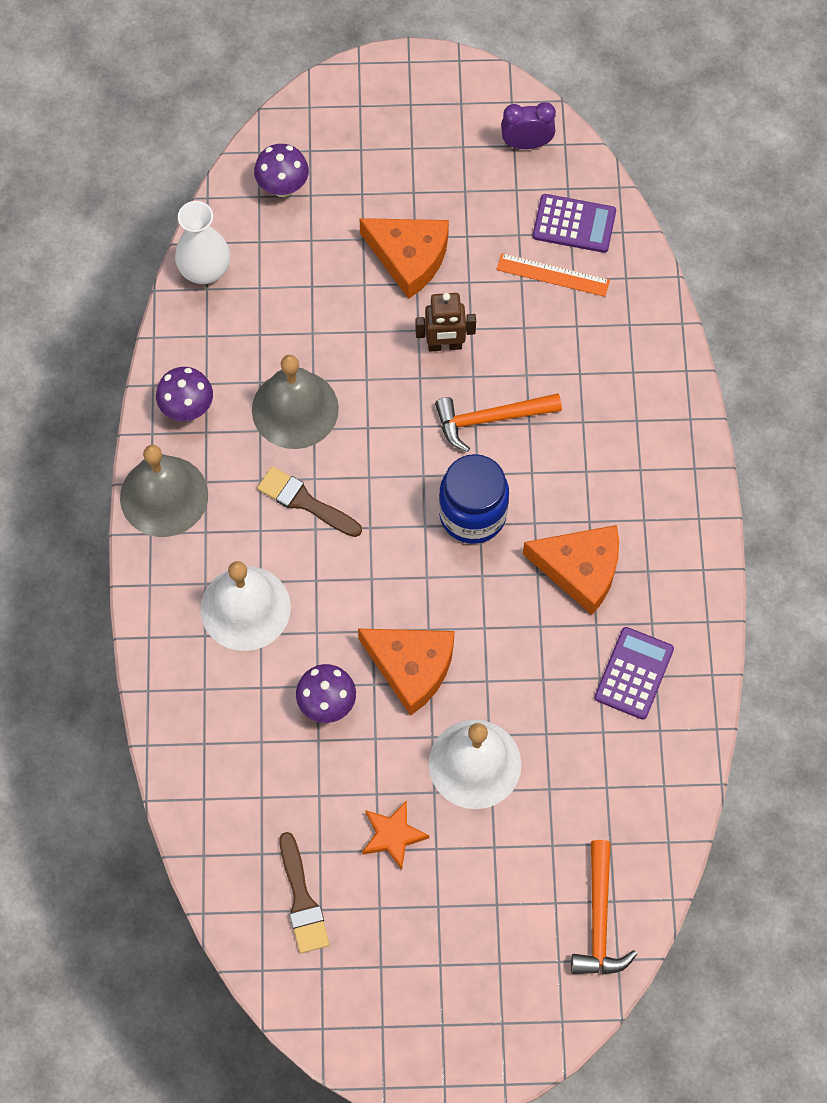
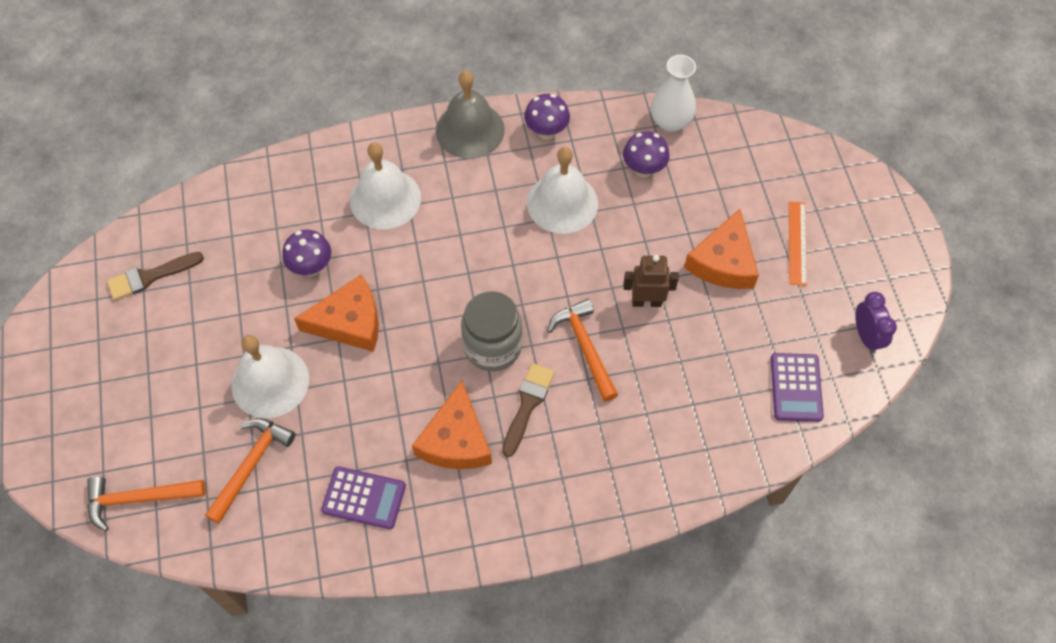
camera: 80 degrees right, 5 degrees down
grey bell [252,355,339,449] -> white bell [527,147,598,234]
purple mushroom [254,144,309,197] -> purple mushroom moved to [623,131,669,178]
brown brush [257,466,362,537] -> brown brush moved to [502,363,555,457]
orange cheese [358,629,454,716] -> orange cheese turned 120 degrees counterclockwise [294,275,379,352]
orange star [362,800,429,870] -> none
brown robot [416,293,476,352] -> brown robot turned 105 degrees clockwise [623,255,679,307]
blue jar [439,454,509,544] -> grey jar [461,291,522,371]
orange ruler [497,253,610,297] -> orange ruler moved to [789,201,807,286]
none -> orange hammer [205,418,295,524]

